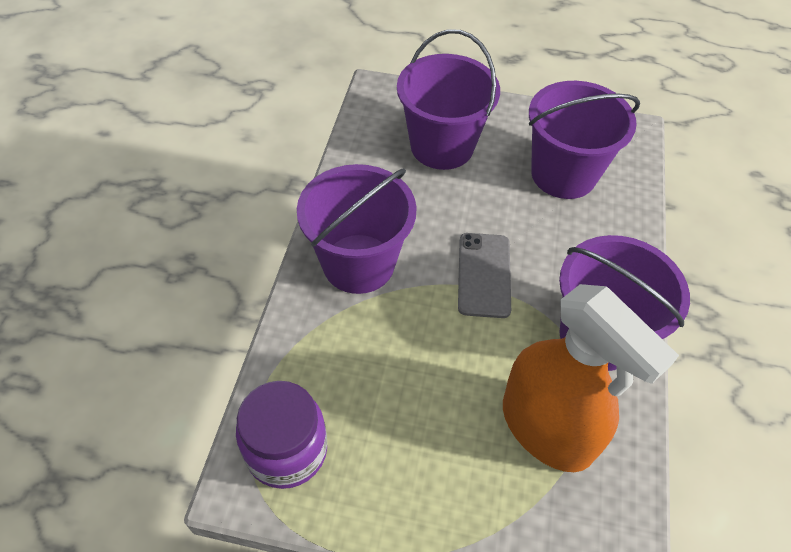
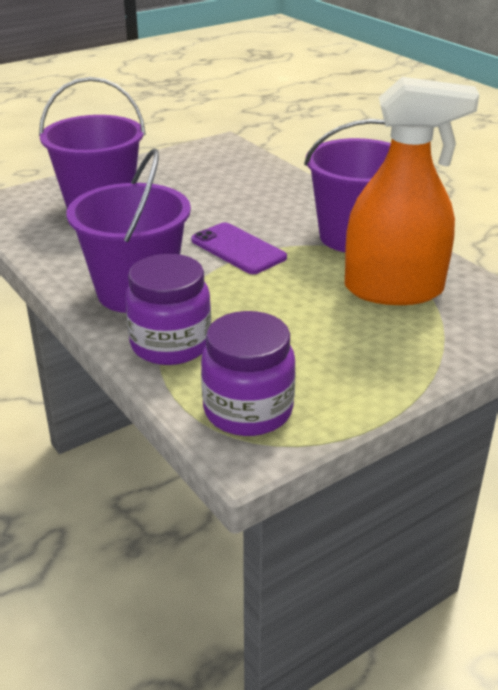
camera: 45 degrees left, 20 degrees down
grey phone [458,233,511,318] -> purple phone [191,222,287,274]
purple bucket [529,81,640,199] -> none
none -> purple jar [126,254,211,365]

